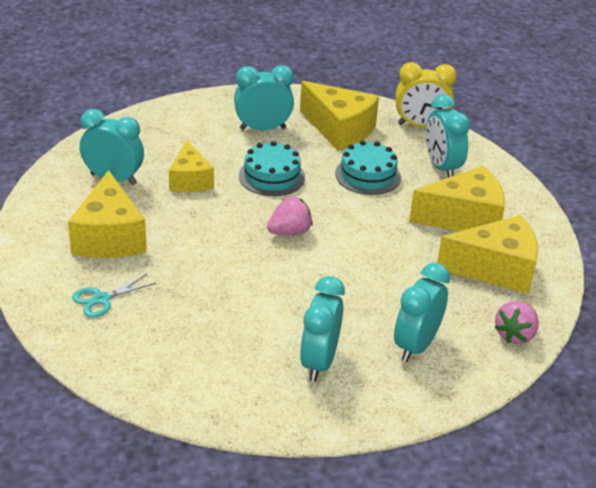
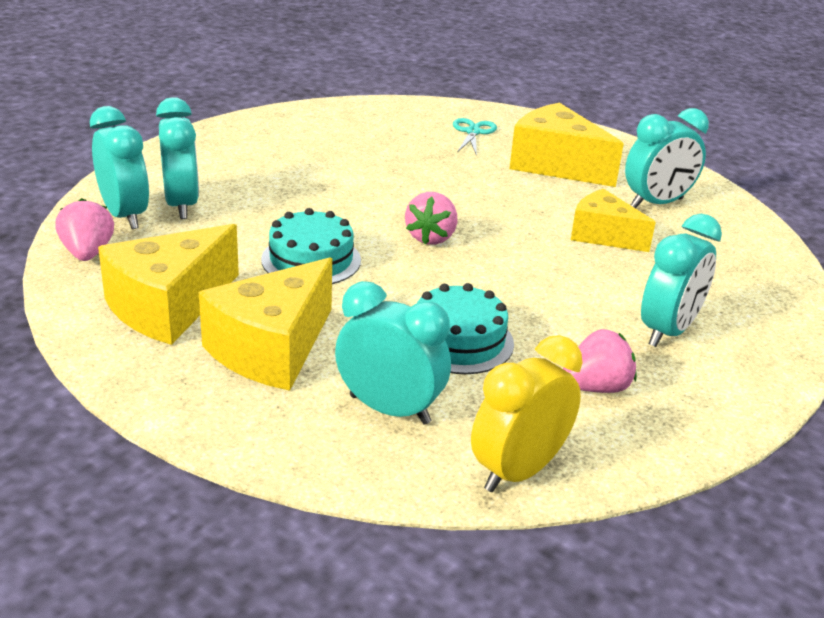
camera: 135 degrees right, 5 degrees down
turquoise cake [239,141,305,196] -> turquoise cake moved to [261,208,361,284]
yellow cheese [300,81,379,151] -> pink strawberry [563,329,637,393]
turquoise clock [300,276,345,382] -> turquoise clock moved to [90,106,149,229]

